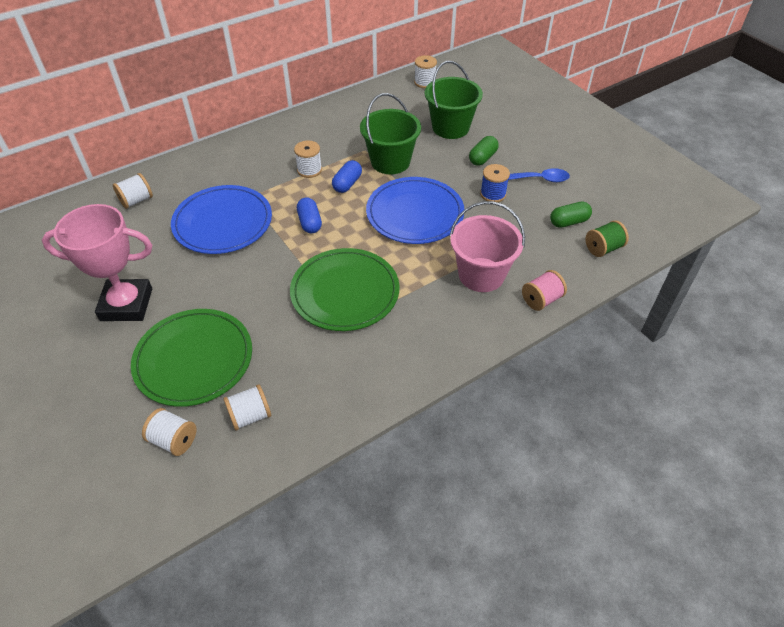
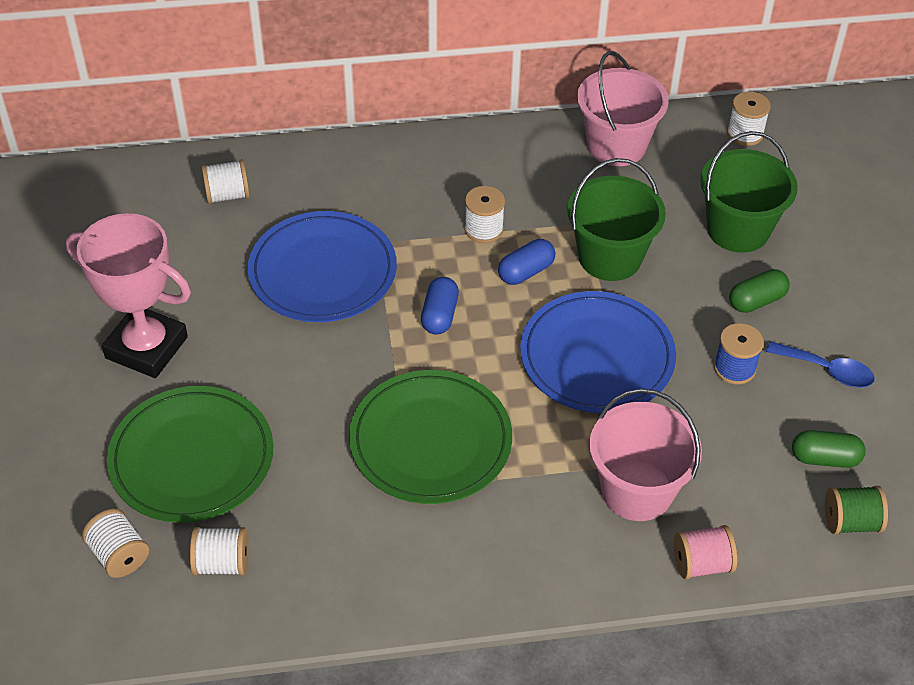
camera: 25 degrees right, 0 degrees up
none -> pink bucket [577,51,669,166]

